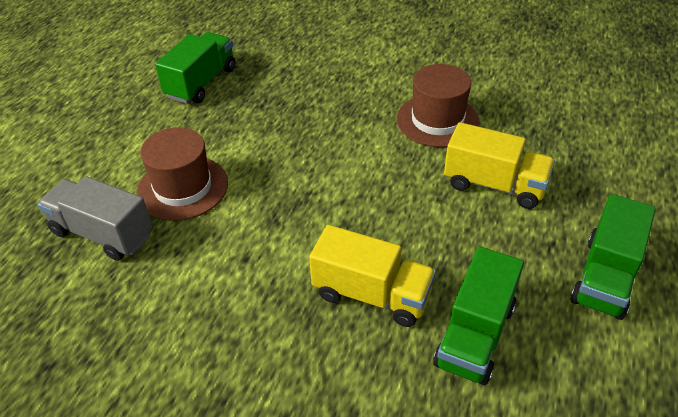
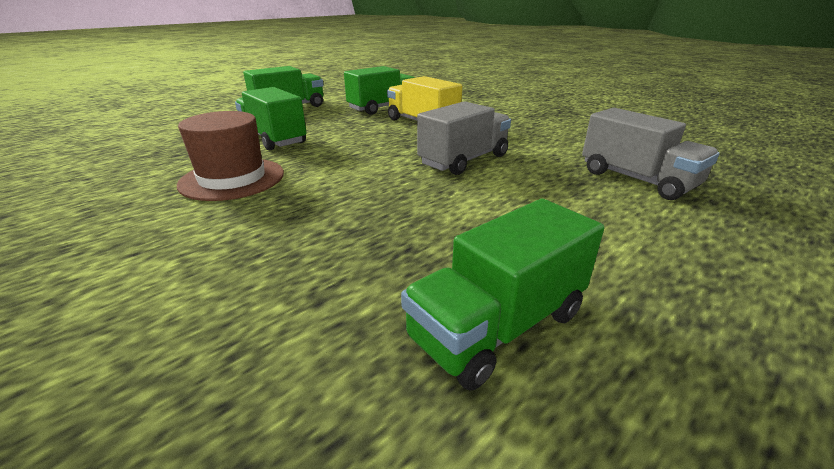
camera: 155 degrees left, 15 degrees down
brown hat [137,127,228,221] -> none
yellow truck [444,122,555,209] -> green truck [235,87,307,150]
none -> grey truck [417,101,511,175]

